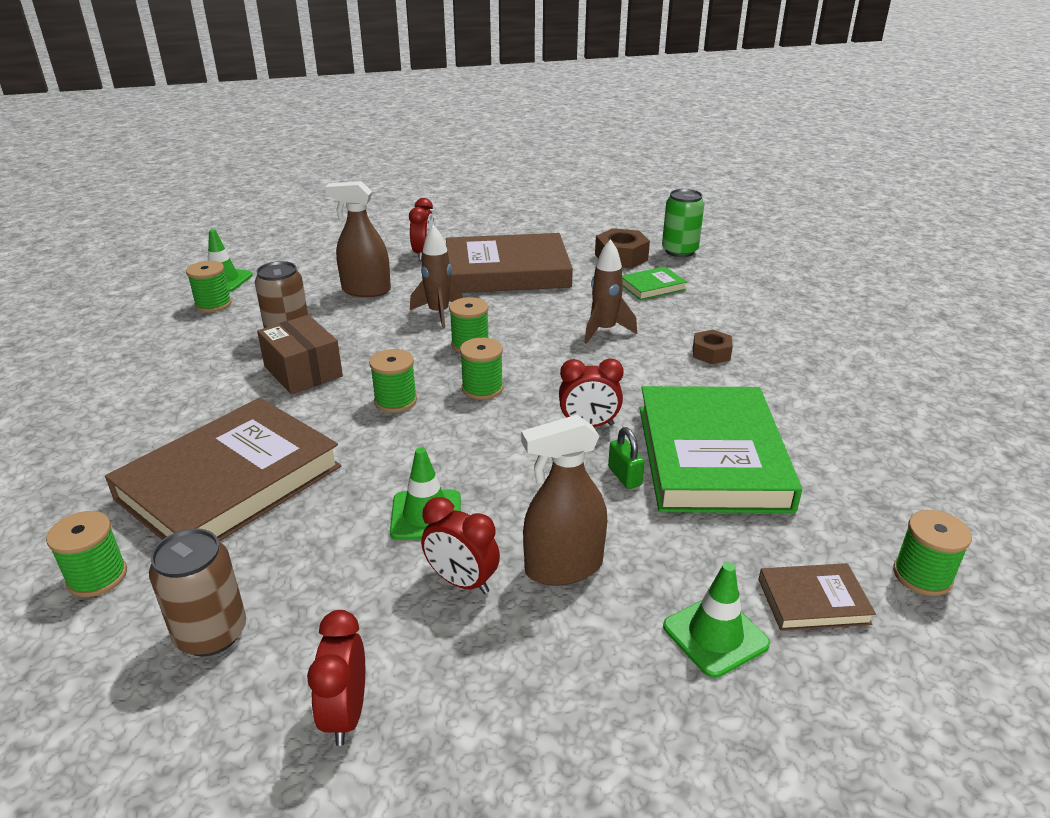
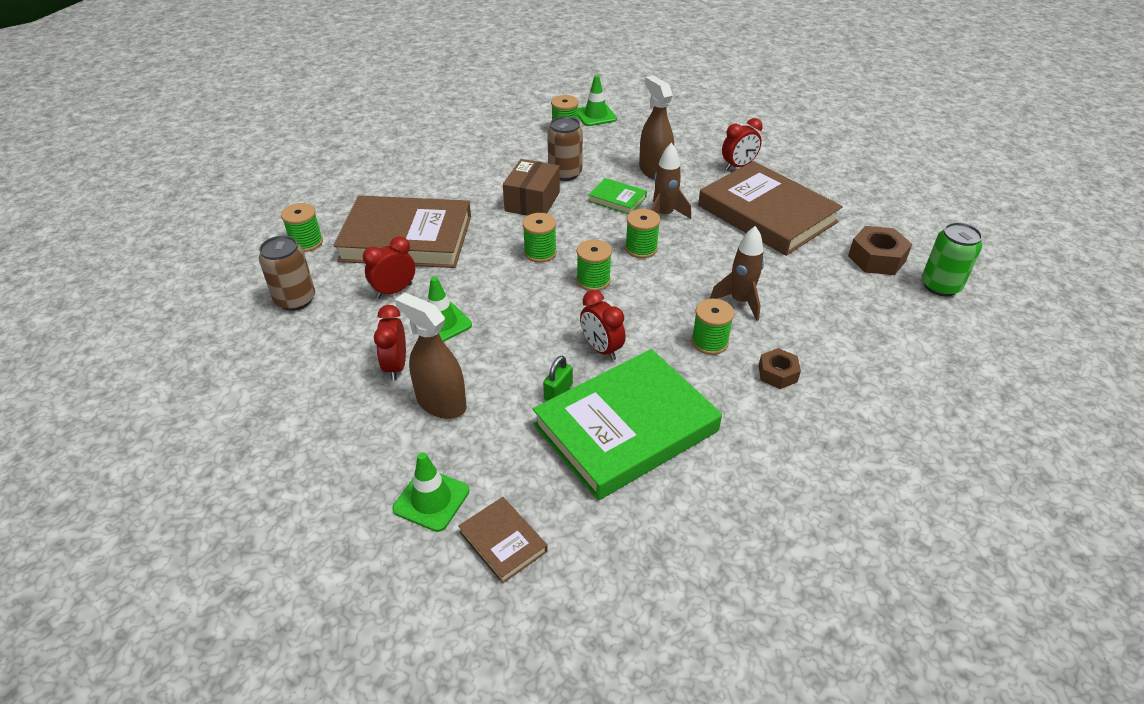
camera: 55 degrees right, 10 degrees up
red clock [307,610,365,746] -> red clock moved to [363,237,415,298]
green book [622,267,687,300] -> green book moved to [588,178,647,214]
green spool [893,510,972,596] -> green spool moved to [691,299,734,355]

